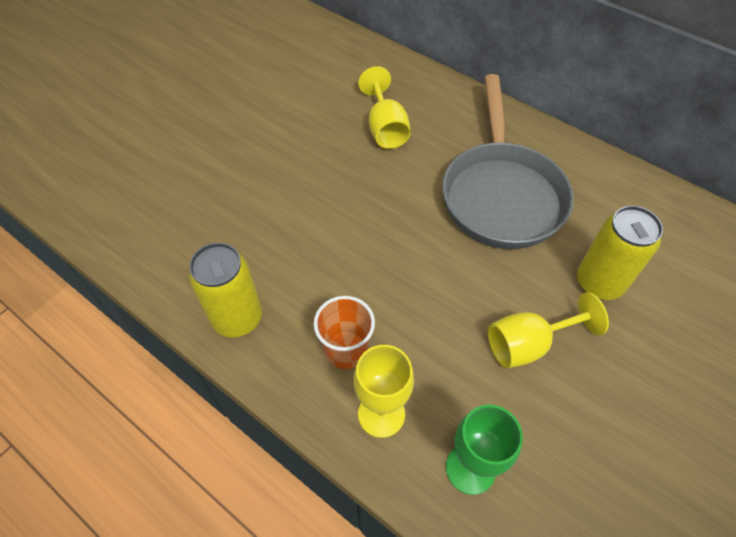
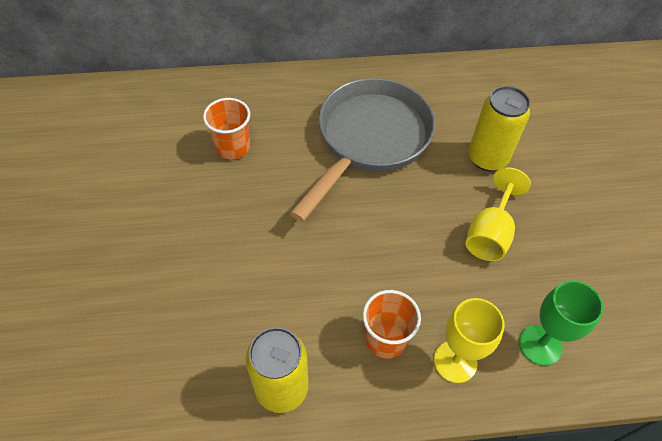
camera: 45 degrees left, 0 degrees up
yellow goblet [358,66,411,149] -> orange cup [203,98,250,159]
grey pan [442,74,574,249] -> grey pan turned 105 degrees counterclockwise [290,78,435,222]

